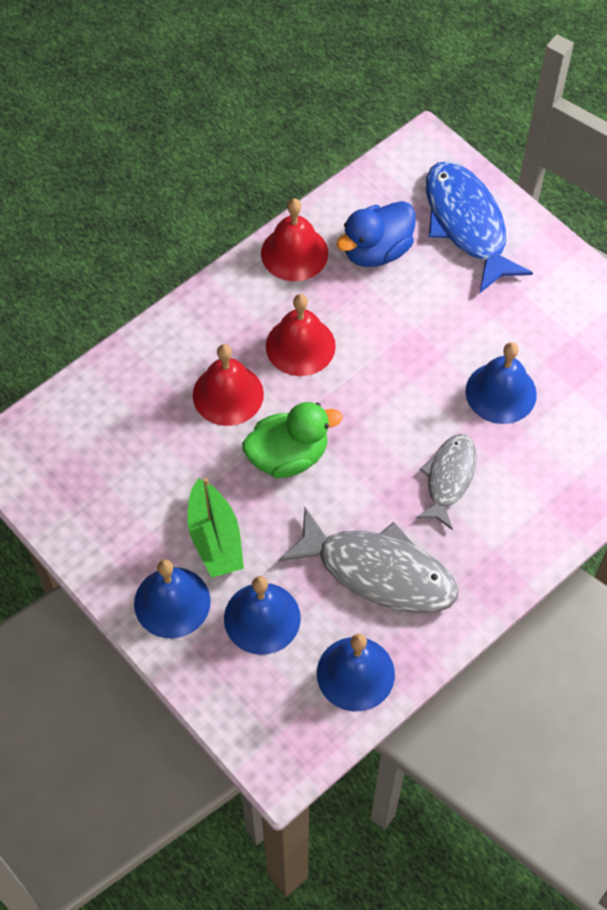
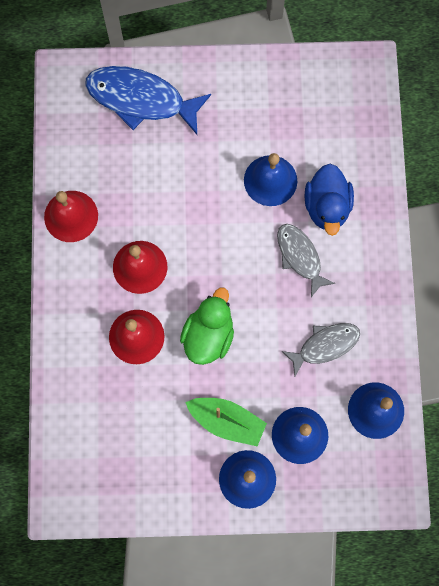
camera: 50 degrees left, 15 degrees up
grey fish [278,507,458,613] -> grey fish [281,323,360,376], size x0.61
blue duck [336,201,416,267] -> blue duck moved to [304,164,354,236]

